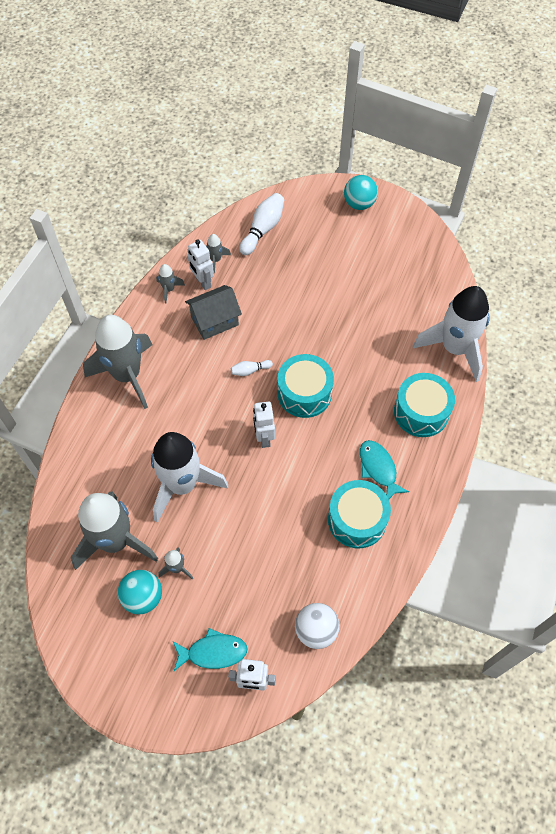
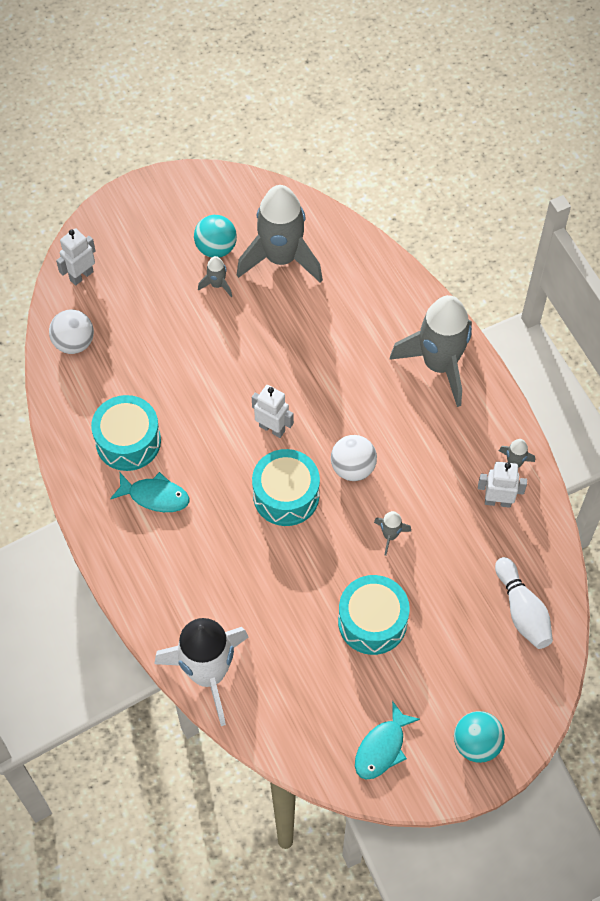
camera: 130 degrees right, 0 degrees up
white rocket [151,432,228,523] -> none
turquoise fish [173,628,248,671] -> turquoise fish moved to [355,701,420,780]
grey house [185,285,242,340] -> none
grey rocket [206,234,231,273] -> grey rocket moved to [374,511,412,556]
white bowling pin [231,360,273,376] -> white ball [331,435,377,481]
turquoise drum [394,373,455,437] -> turquoise drum moved to [338,575,410,655]

